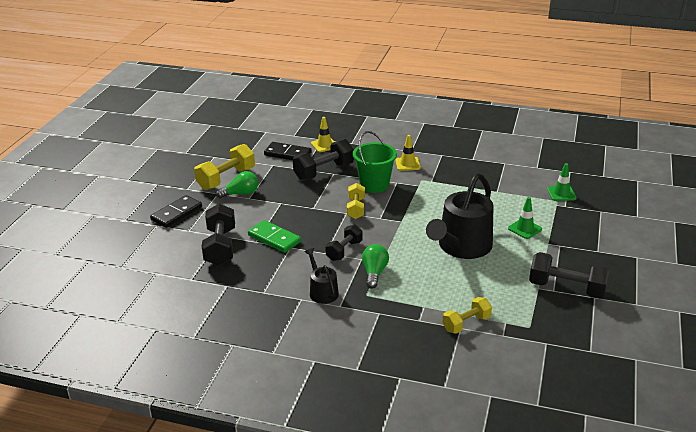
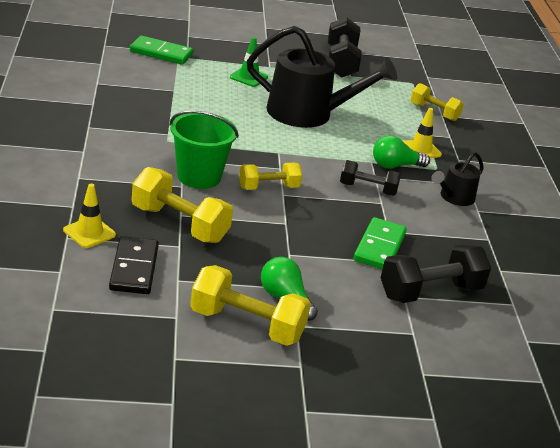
camera: 115 degrees left, 0 degrees up
black domino [150,195,202,228] -> none
black dumbbell [293,139,354,181] -> yellow dumbbell [132,167,233,243]
yellow traffic cone [395,135,421,171] -> yellow traffic cone moved to [403,108,442,158]
green traffic cone [547,163,577,201] -> green domino [130,36,193,65]

